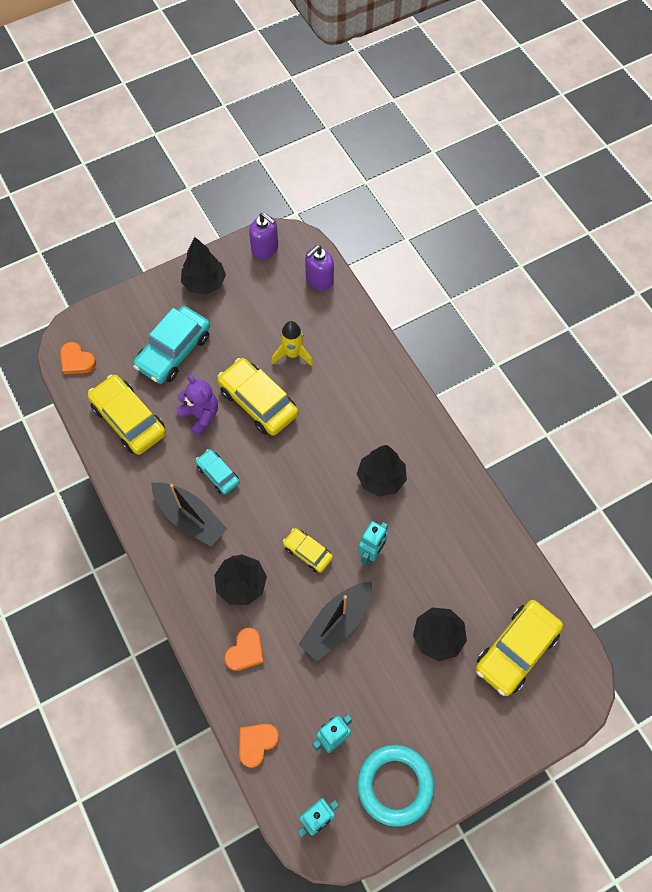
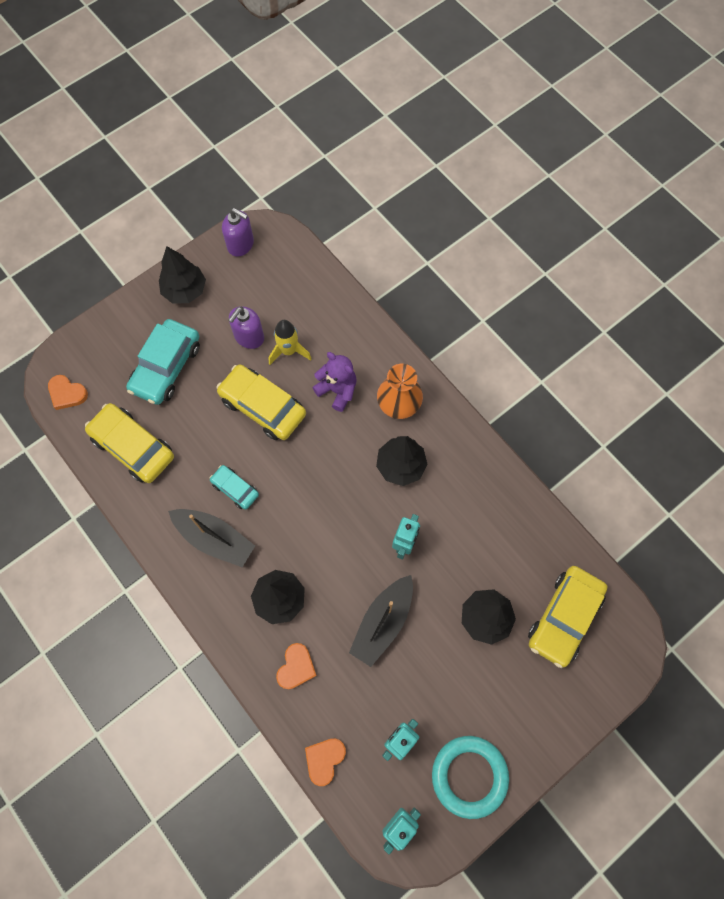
camera: 10 degrees left, 5 degrees up
purple teddy bear [176,375,218,436] -> purple teddy bear moved to [312,352,357,412]
yellow car [283,528,333,573] -> none
purple soap dispenser [305,245,334,291] -> purple soap dispenser moved to [228,306,264,349]
none -> orange vase [377,364,423,419]

